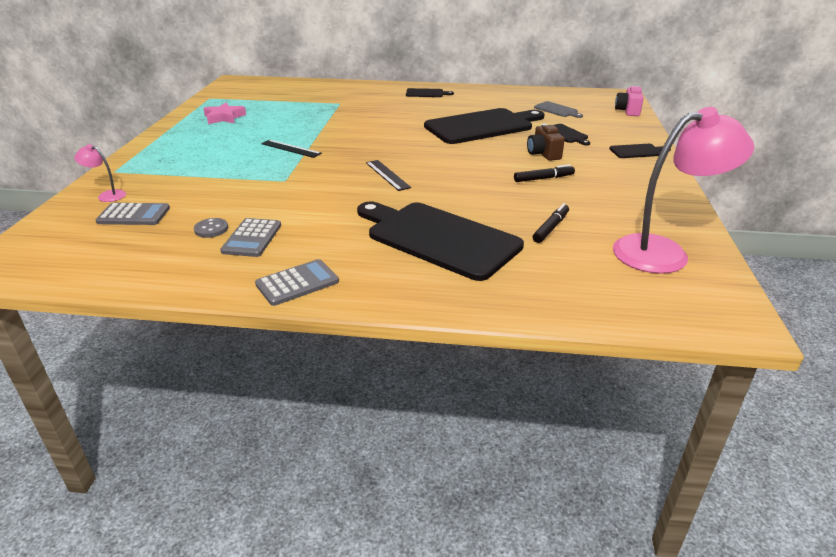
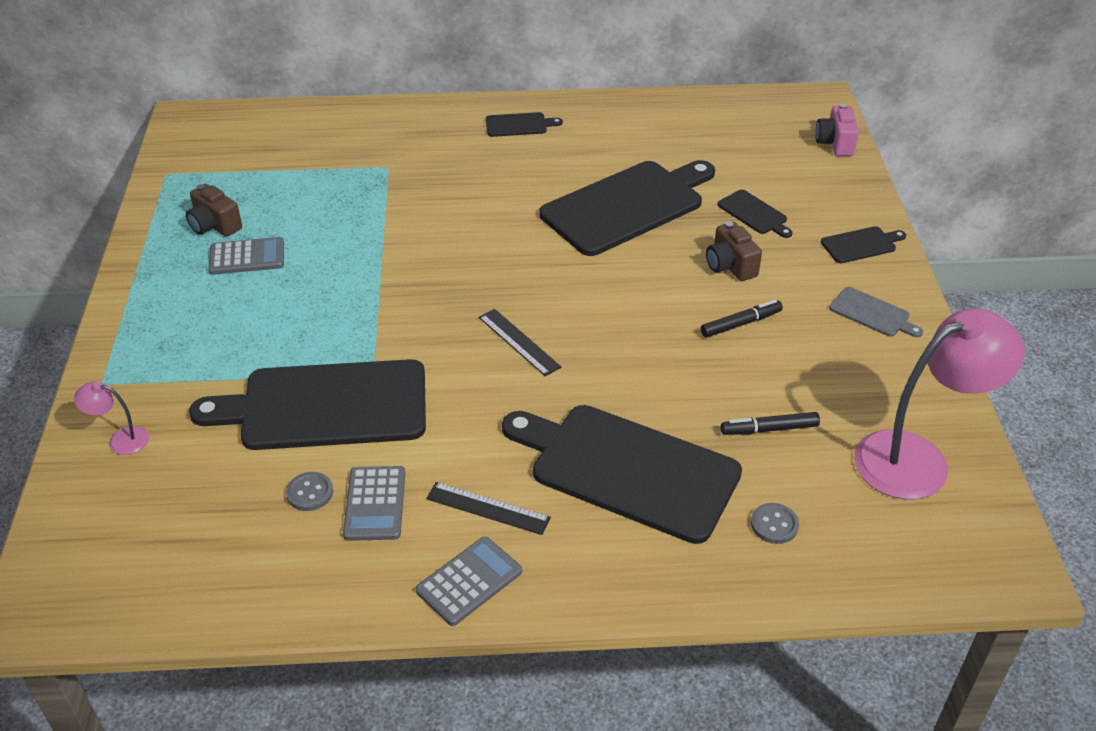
camera: 10 degrees left, 10 degrees up
grey calculator [96,203,170,225] -> grey calculator moved to [208,237,284,275]
pink star [203,103,246,124] -> brown camera [186,184,242,237]
black ruler [261,140,322,158] -> black ruler moved to [426,482,551,535]
black marker [533,203,569,243] -> black marker turned 120 degrees counterclockwise [721,412,820,435]
grey cutting board [534,101,583,118] -> grey cutting board moved to [829,287,923,337]
none -> black cutting board [189,359,426,450]
none -> grey button [751,503,799,544]

